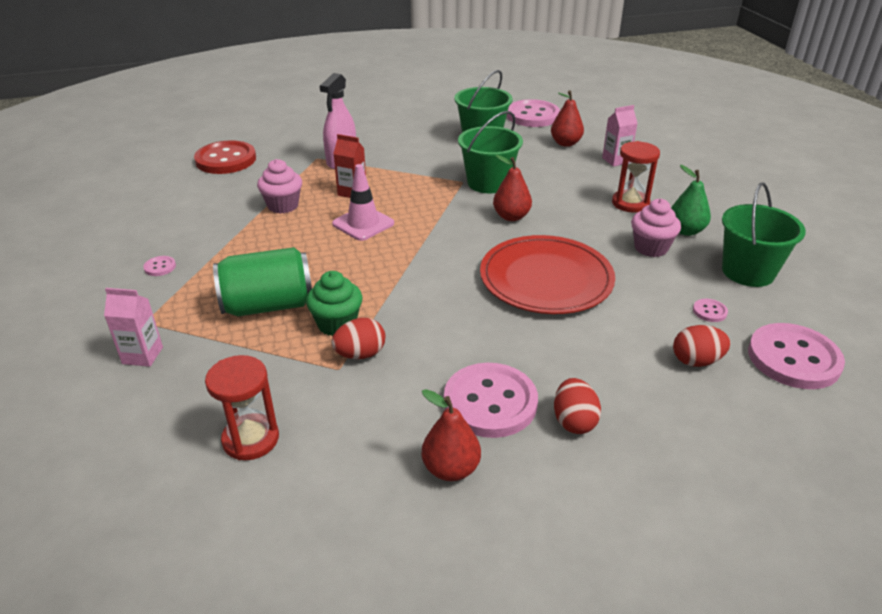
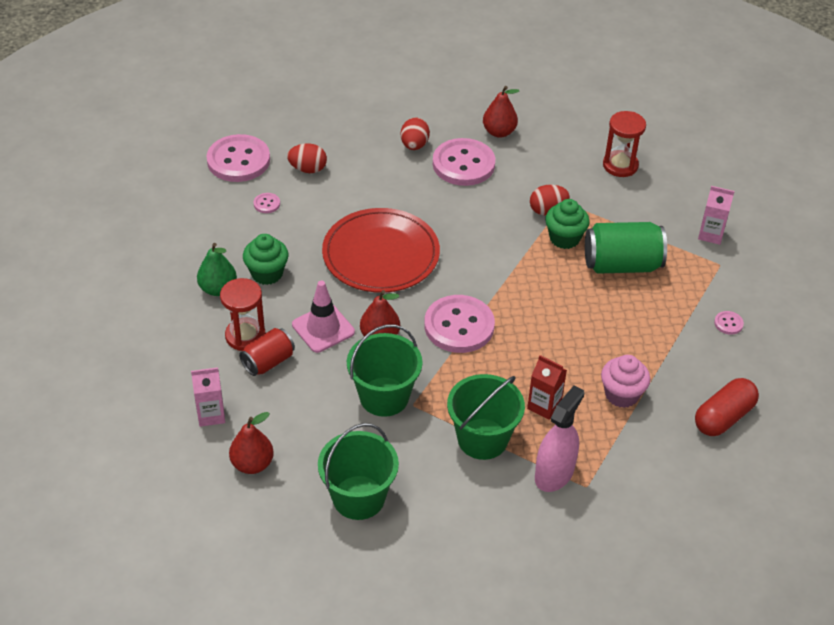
camera: 170 degrees left, 10 degrees up
red button [194,140,256,174] -> none
pink traffic cone [332,164,394,241] -> pink traffic cone moved to [292,281,355,353]
pink button [507,99,560,127] -> pink button moved to [424,295,495,353]
pink cupcake [631,199,681,257] -> green cupcake [243,234,289,285]
green bucket [722,183,806,287] -> green bucket moved to [447,374,525,460]
none -> red can [239,328,295,376]
none -> red capsule [695,378,759,436]

